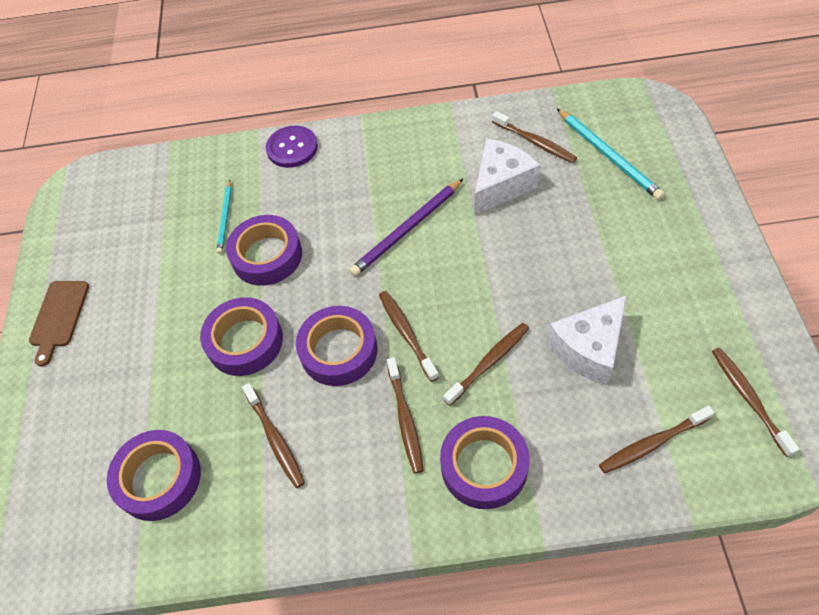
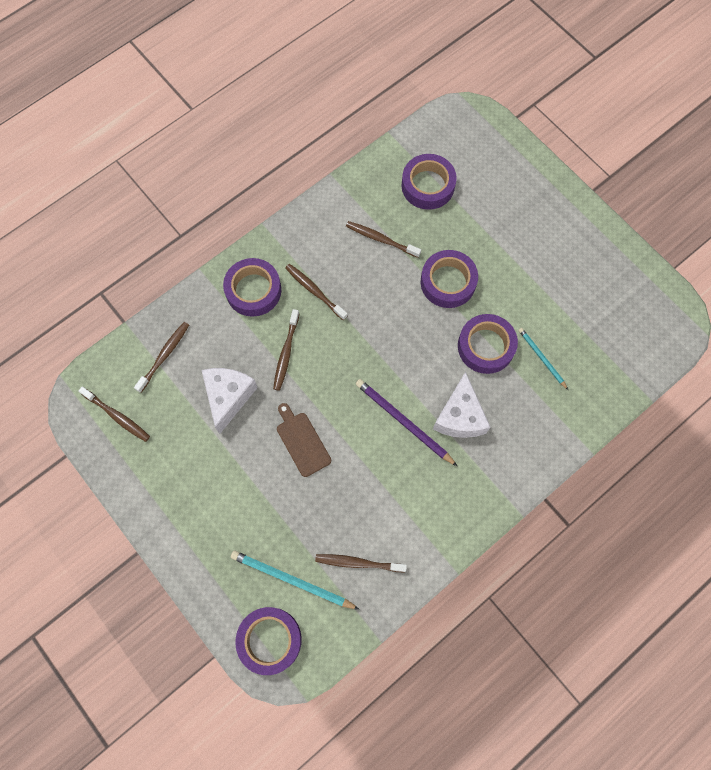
camera: 140 degrees right, 15 degrees up
brown cutting board [29,281,89,366] -> brown cutting board moved to [277,403,331,477]
purple button [266,126,318,168] -> none
purple tape [296,306,378,386] -> purple tape moved to [235,607,302,675]
purple pencil [349,179,463,276] -> purple pencil turned 60 degrees counterclockwise [356,379,457,466]
brown toothbrush [379,291,439,382] -> none
white cheese [475,139,540,215] -> white cheese moved to [433,371,490,438]

